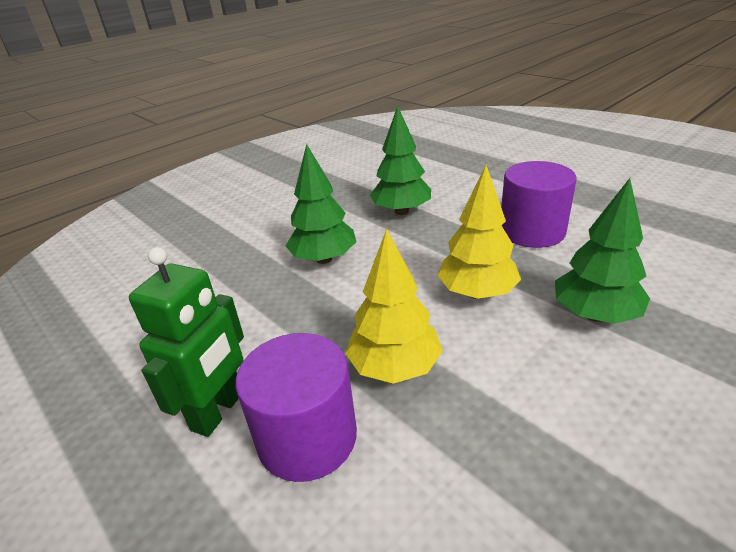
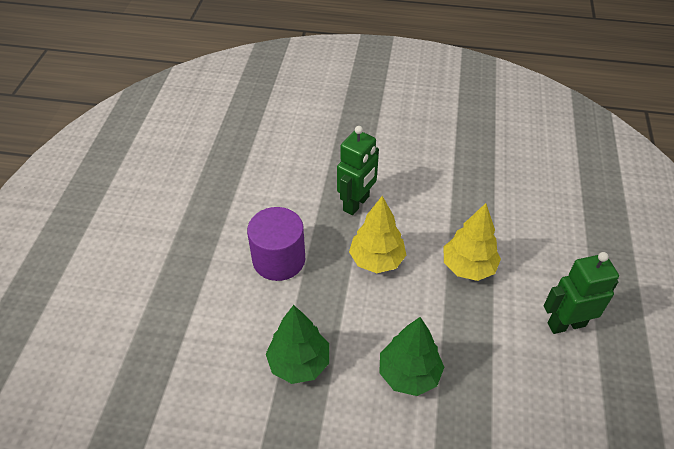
camera: 130 degrees left, 15 degrees up
purple cylinder [236,333,357,482] -> none
green tree [555,178,650,324] -> green robot [337,126,379,215]

